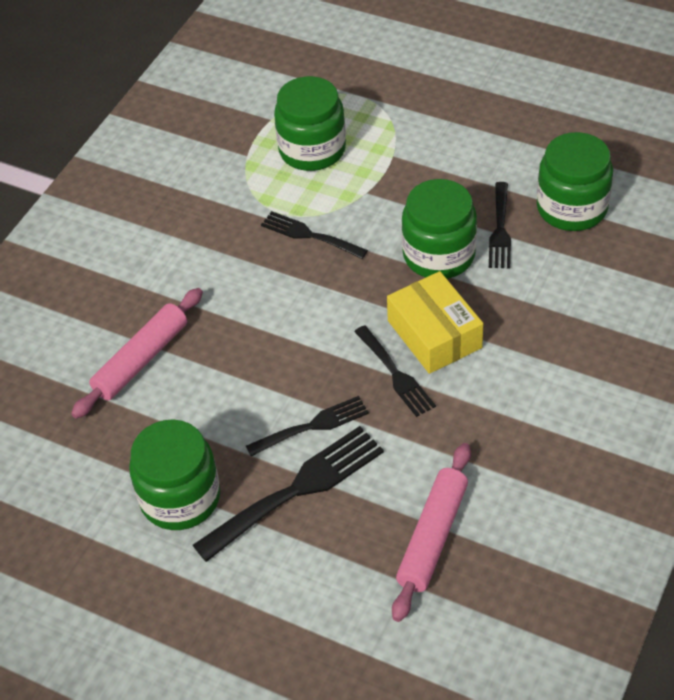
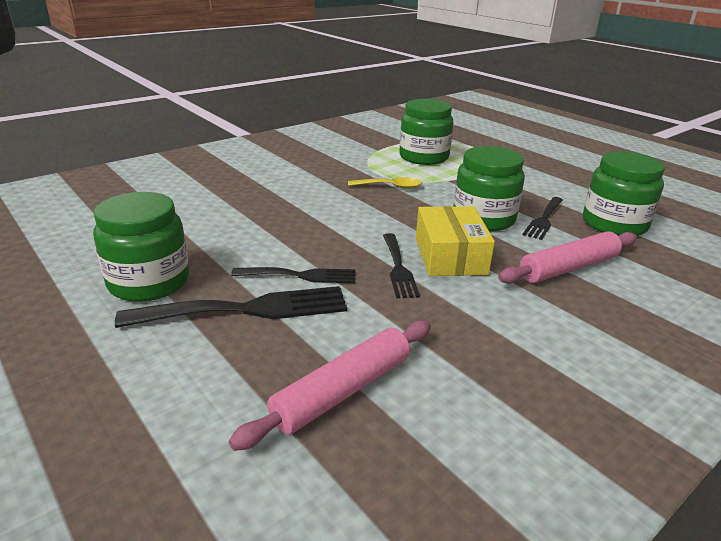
camera: 20 degrees right, 20 degrees down
pink rolling pin [71,288,203,419] -> pink rolling pin moved to [498,231,637,284]
black fork [261,211,368,259] -> yellow spoon [348,177,422,189]

